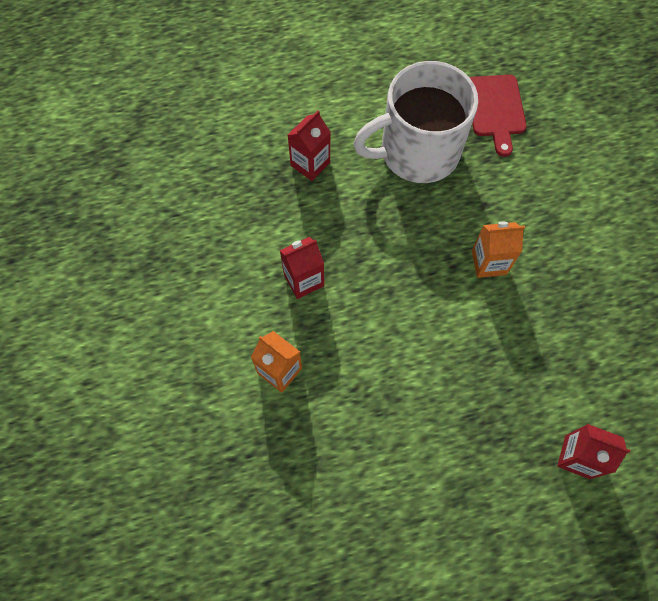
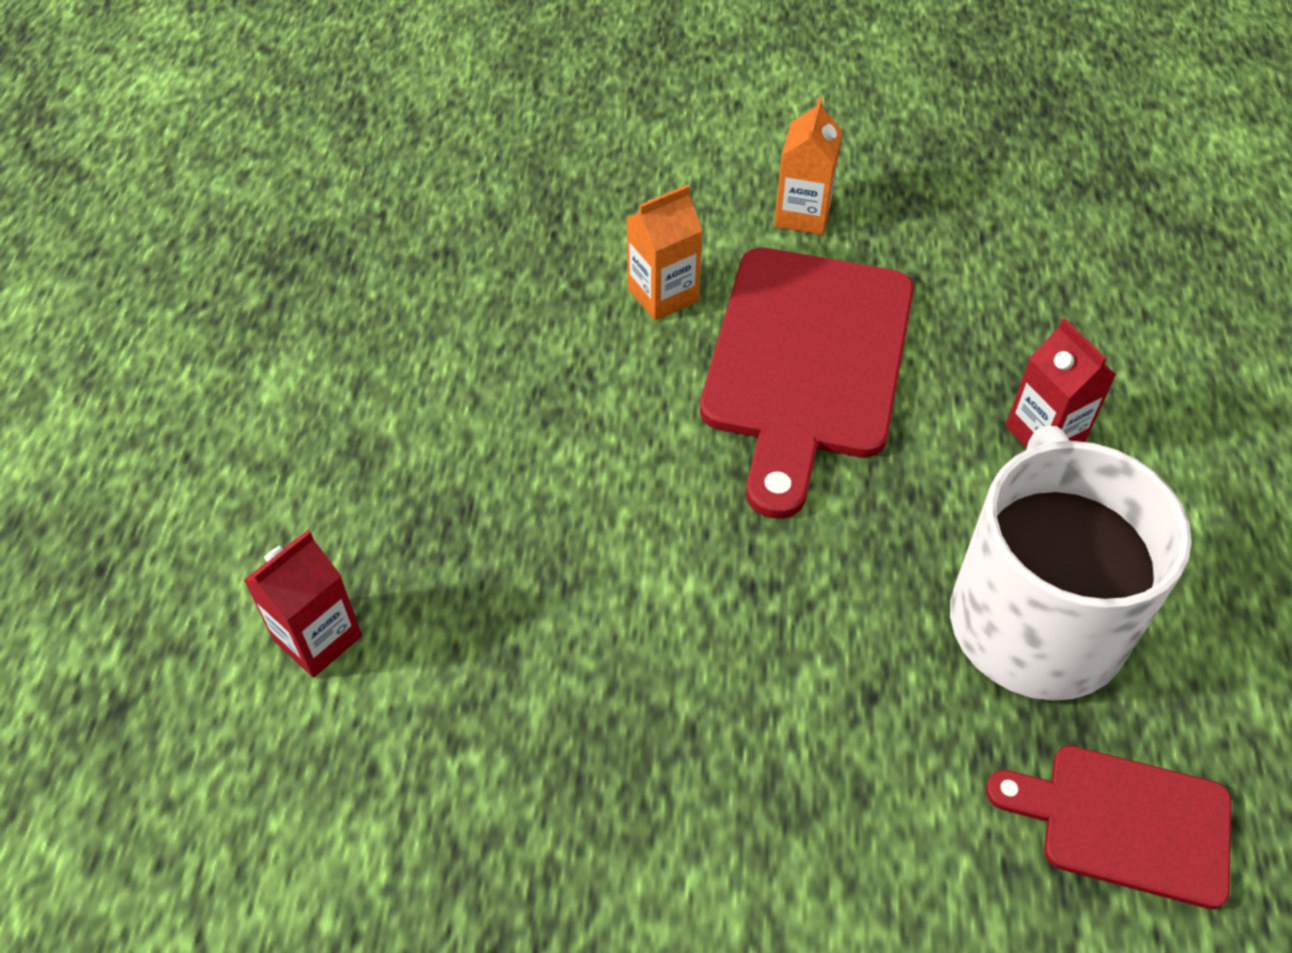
camera: 110 degrees right, 15 degrees down
red carton [280,237,324,299] -> red cutting board [700,248,914,519]
orange carton [472,222,525,278] -> orange carton moved to [774,97,843,235]

